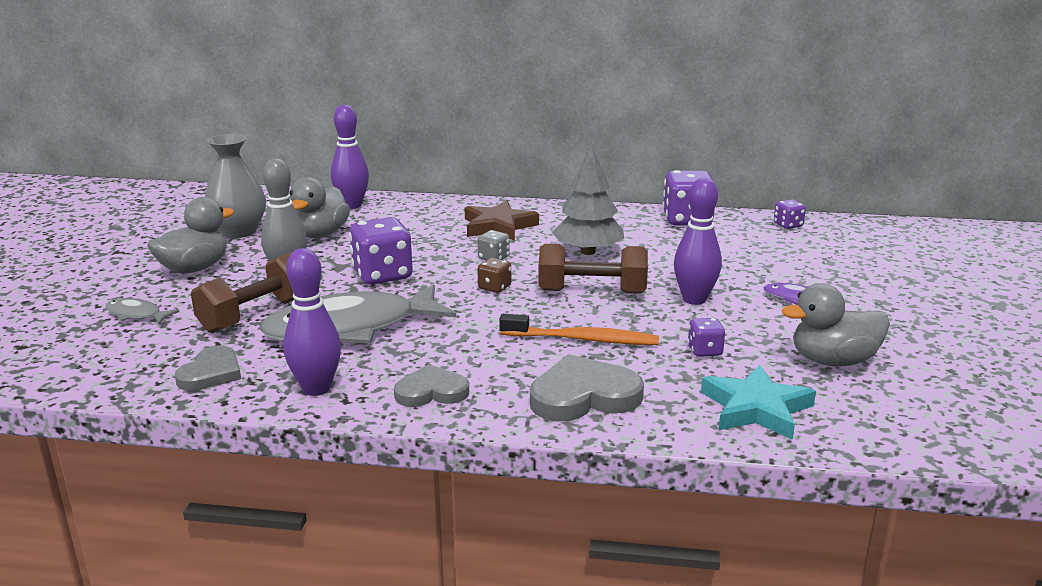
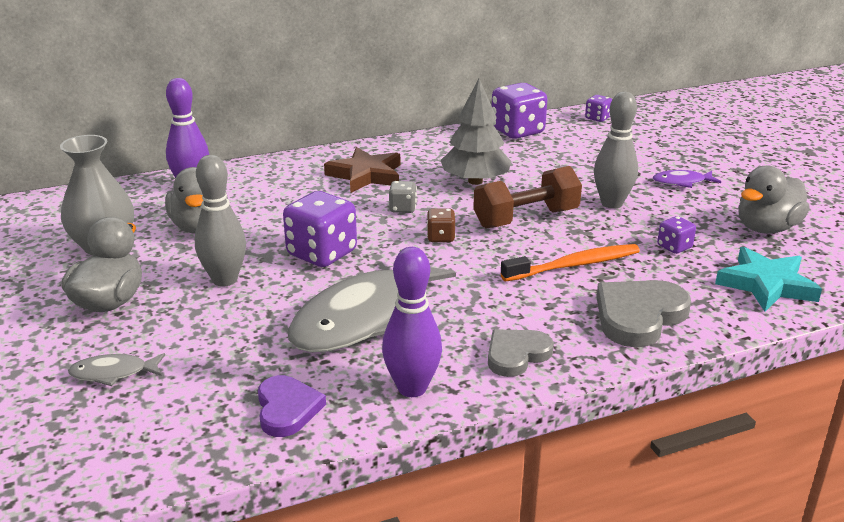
camera: 30 degrees left, 5 degrees up
grey heart [175,345,241,391] -> purple heart [258,375,326,437]
brown dumbbell [191,251,294,333] -> none
purple bowling pin [674,178,722,305] -> grey bowling pin [594,92,638,209]

